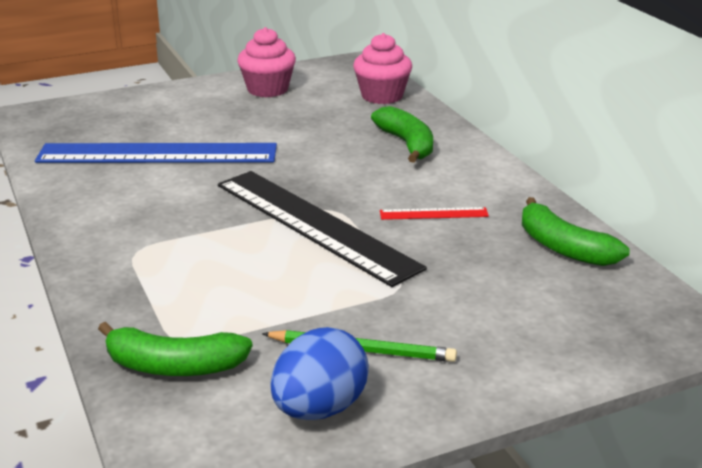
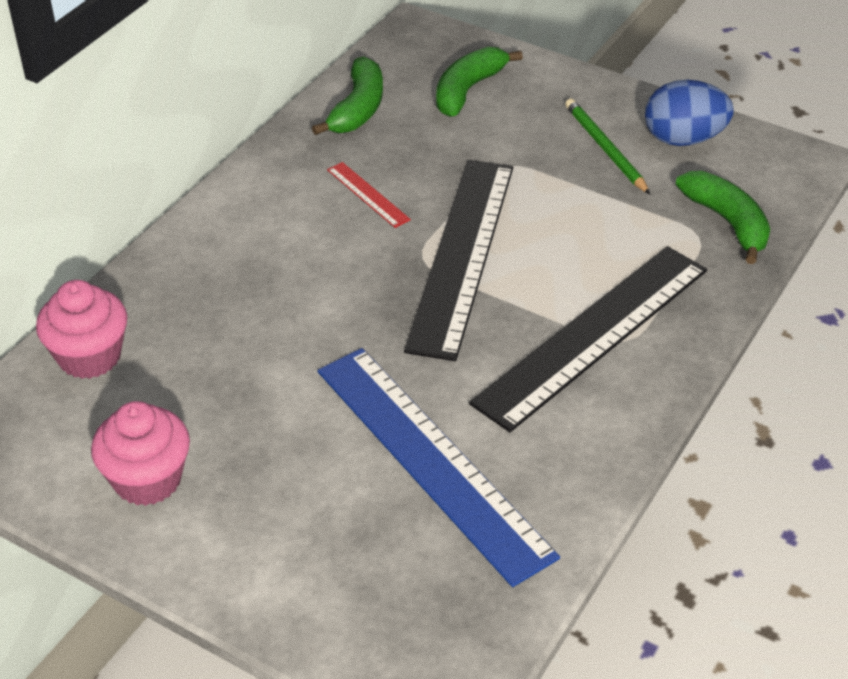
camera: 125 degrees left, 15 degrees up
green banana [371,106,433,163] -> green banana moved to [436,47,523,117]
none -> black ruler [469,246,707,432]

